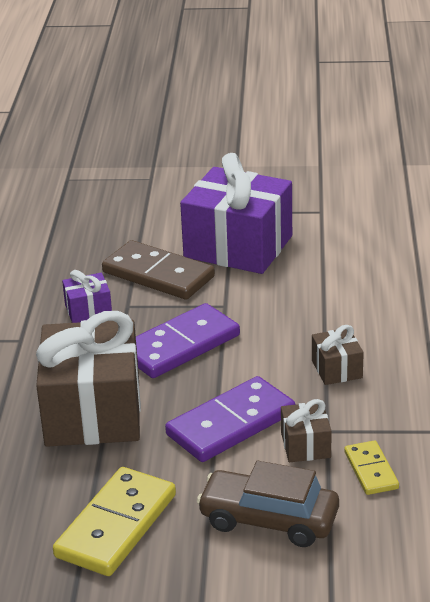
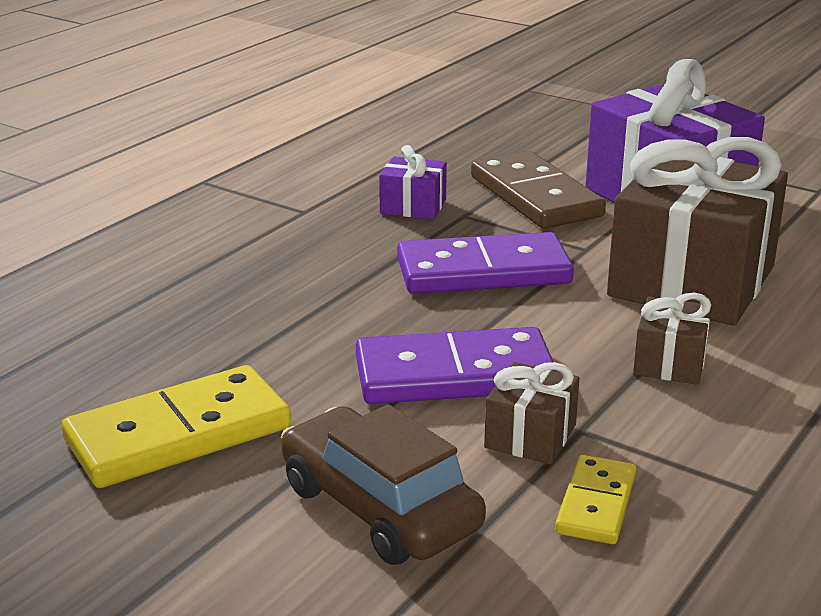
camera: 30 degrees right, 5 degrees down
brown gift [36,311,141,447] -> brown gift moved to [607,137,788,326]

